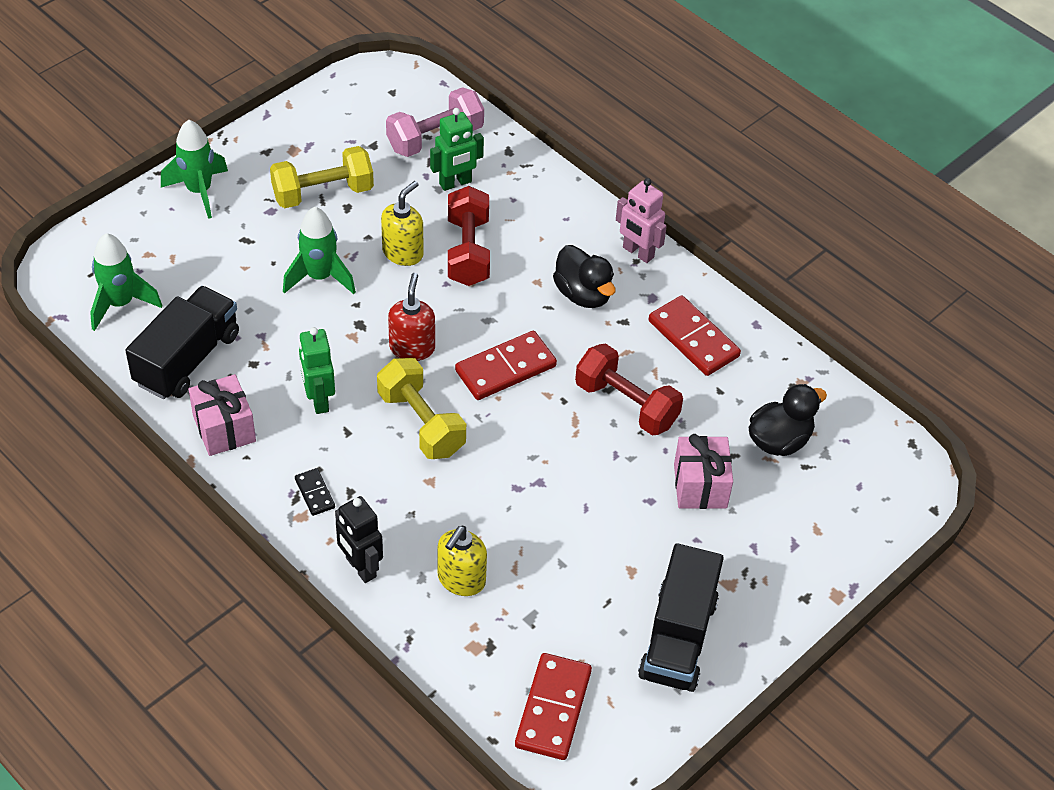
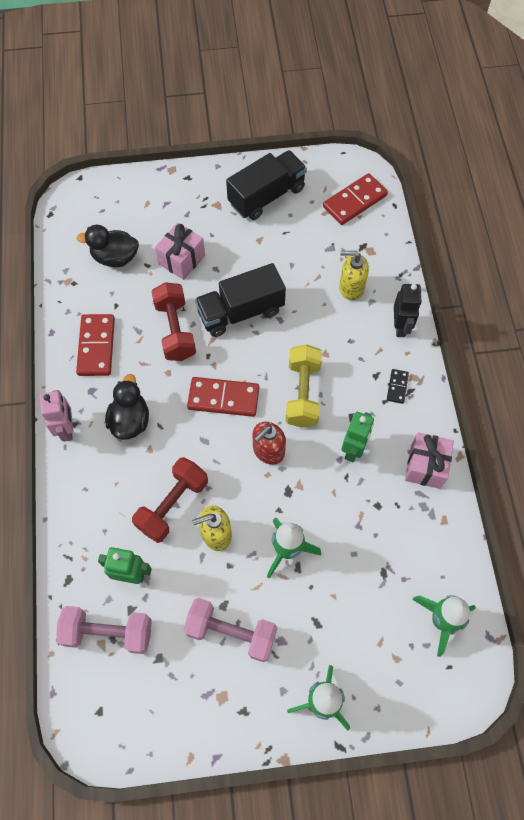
camera: 140 degrees left, 15 degrees up
black truck [125,286,239,399] -> black truck moved to [195,263,286,337]
yellow dumbbell [270,146,374,208] -> pink dumbbell [183,598,277,662]
yellow soap dispenser [438,526,487,596] -> yellow soap dispenser turned 150 degrees counterclockwise [339,251,369,301]

